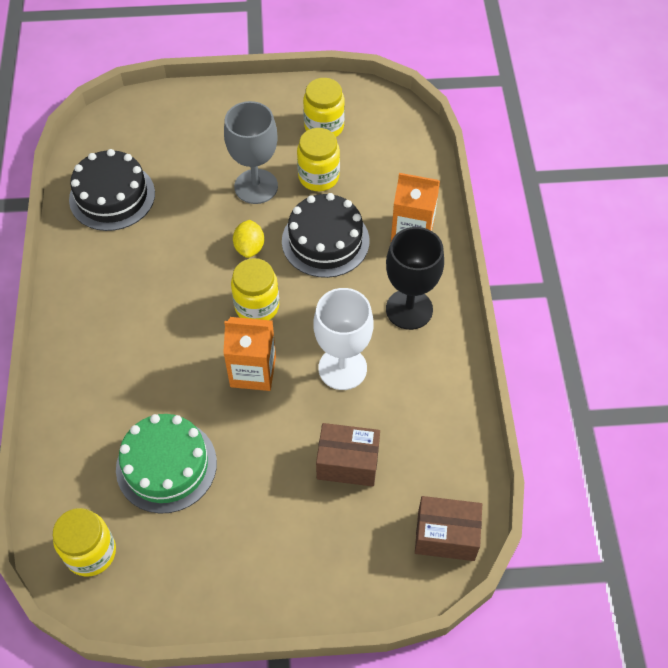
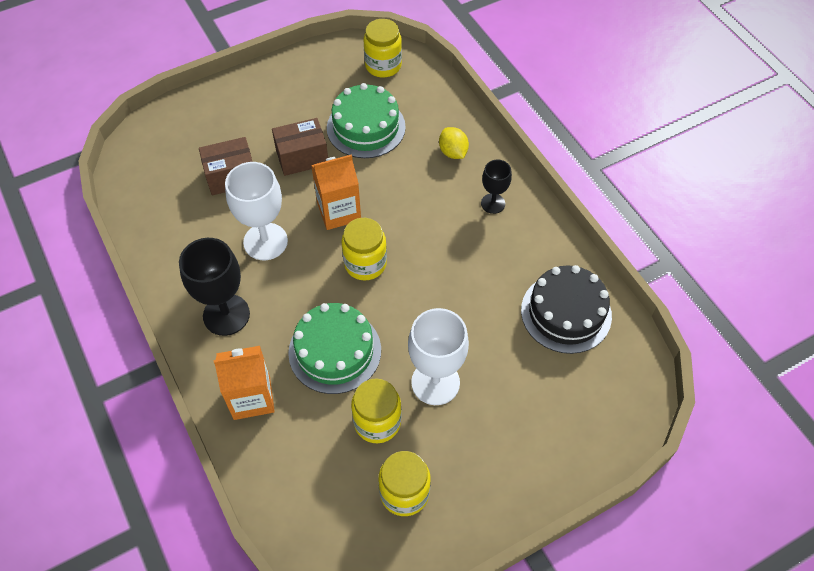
camera: 155 degrees right, 0 degrees up
grey goblet [224,101,278,204] -> white goblet [408,308,469,405]
yellow lemon [233,220,264,258] -> yellow lemon moved to [439,127,469,159]
black cake [282,193,370,278] -> green cake [288,303,381,394]
brown box [415,496,482,561] -> brown box moved to [272,118,328,176]
none -> black goblet [481,159,512,214]

